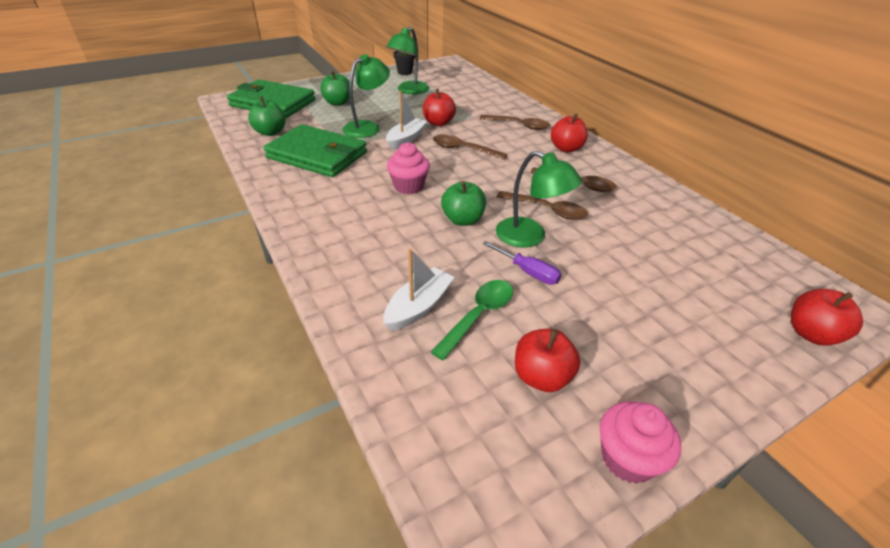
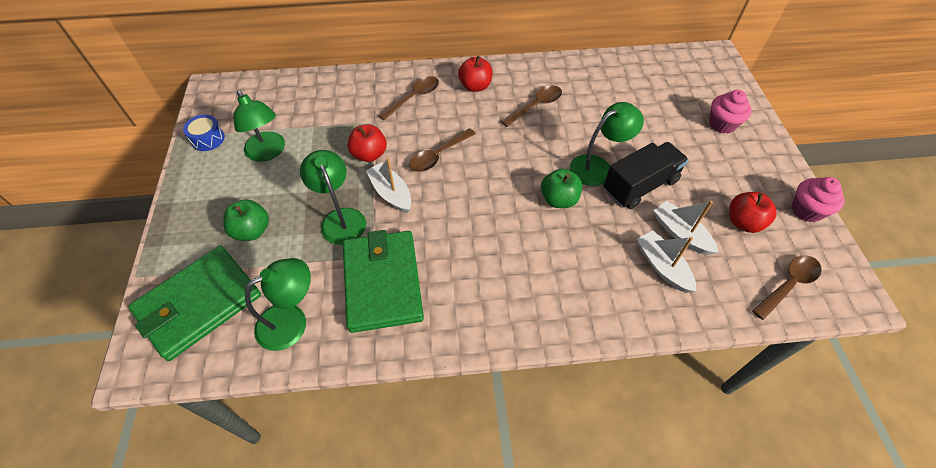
camera: 65 degrees left, 15 degrees up
green apple [248,96,286,136] -> green lamp [245,258,311,351]
green wallet [264,124,367,177] -> green wallet turned 60 degrees counterclockwise [343,230,424,333]
pink cupcake [387,142,430,194] -> pink cupcake moved to [709,90,752,134]
black flower pot [393,51,415,75] -> blue drum [183,114,225,151]
green spoon [431,280,513,360] -> white boat [653,201,718,255]
purple screwdriver [482,241,562,285] -> black truck [603,142,689,209]
brown spoon [497,191,588,220] -> brown spoon moved to [752,255,822,320]
red apple [791,289,863,346] -> none

